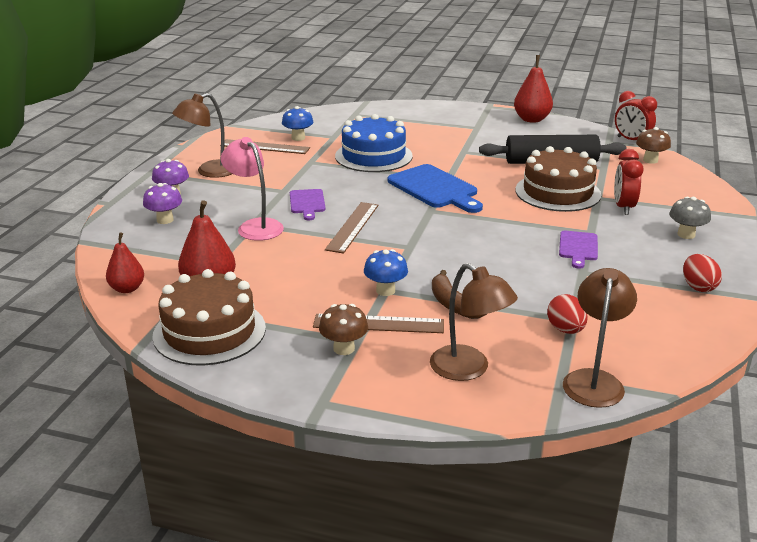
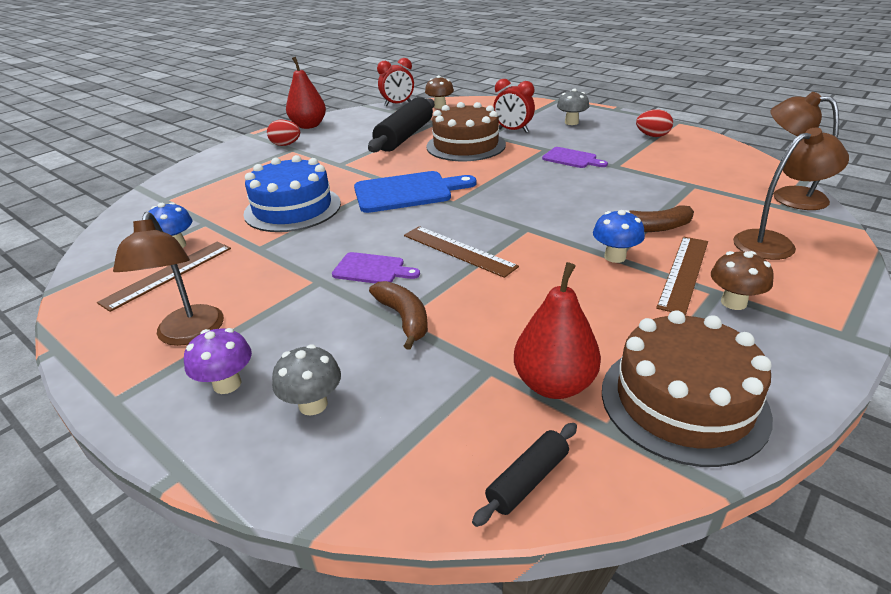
camera: 65 degrees left, 5 degrees up
red pear [106,232,144,293] -> black rolling pin [472,423,577,527]
purple mushroom [143,183,182,224] -> grey mushroom [272,344,341,416]
pink lamp [221,137,284,241] -> brown banana [369,281,428,350]
red egg [547,294,588,334] -> red egg moved to [267,119,300,146]

